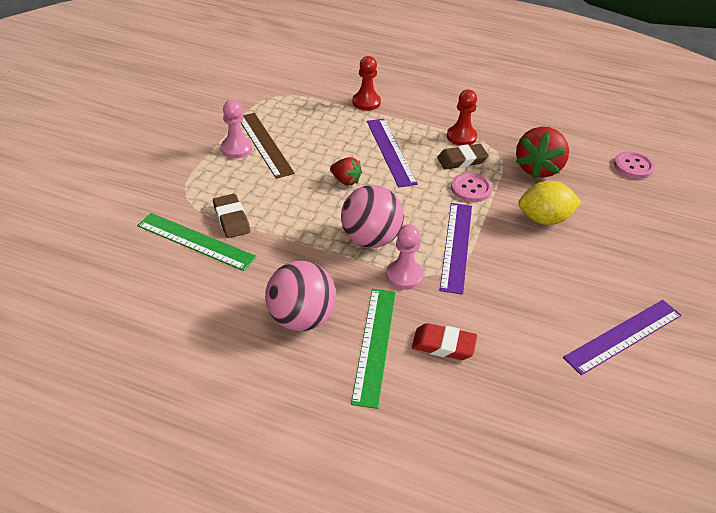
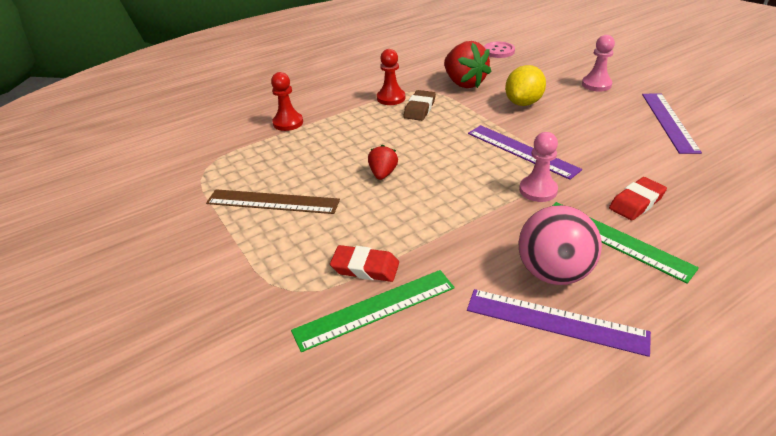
camera: 50 degrees left, 5 degrees down
brown eraser [213,194,250,238] -> red eraser [330,245,399,282]
pink pawn [221,100,252,158] -> pink pawn moved to [582,35,615,91]
red strawberry [330,157,362,186] -> red strawberry turned 60 degrees counterclockwise [368,145,398,180]
pink ball [341,185,404,248] -> none
purple ruler [367,119,418,188] -> purple ruler moved to [467,289,651,357]
pink button [451,173,492,202] -> none

